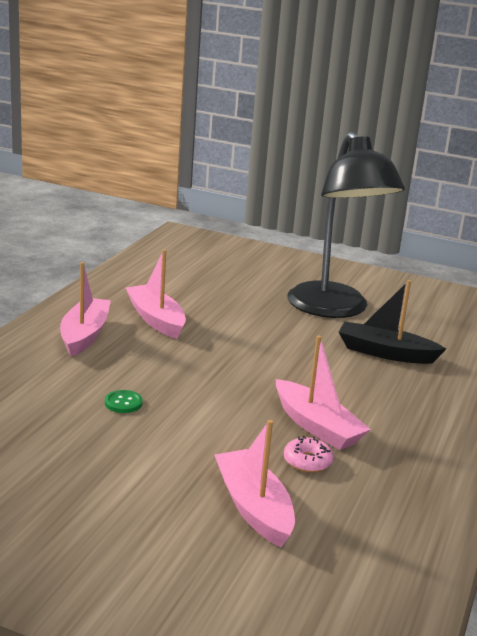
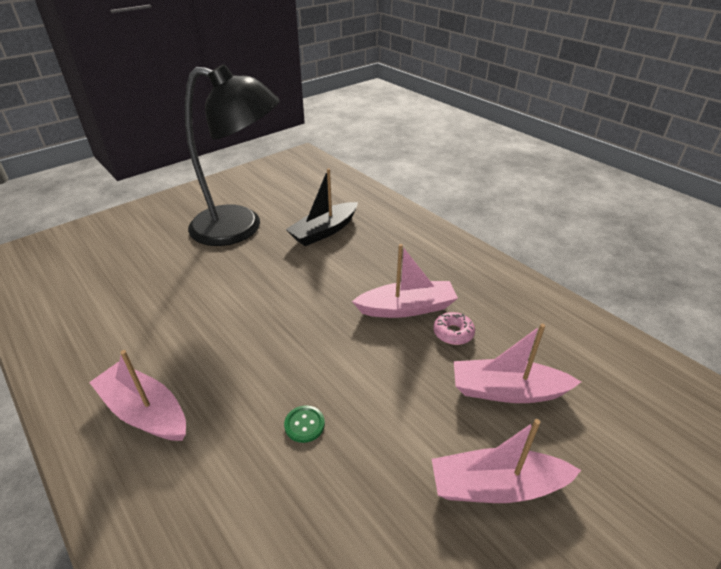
camera: 60 degrees left, 15 degrees up
pink boat [126,249,186,339] -> pink boat moved to [432,419,581,503]

